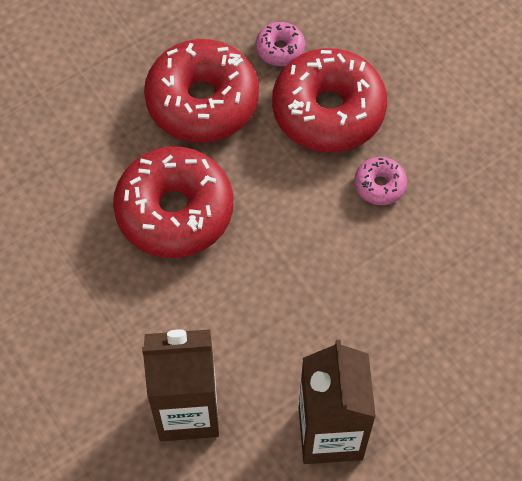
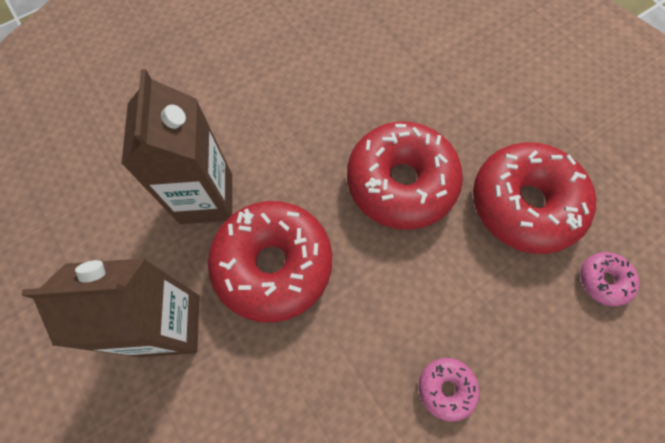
camera: 90 degrees right, 5 degrees up
red donut [272,48,387,152] -> red donut moved to [208,201,332,323]

